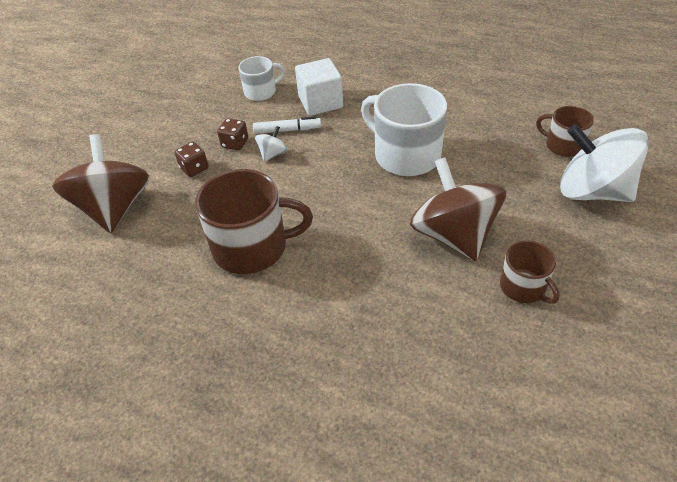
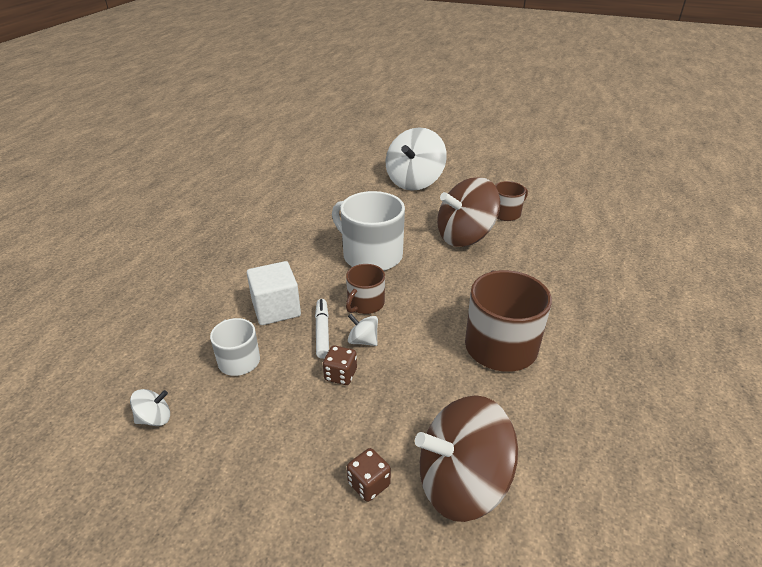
camera: 95 degrees left, 10 degrees down
brown dice [174,142,208,177] -> brown dice moved to [347,448,391,502]
white mug [361,83,447,176] -> white mug turned 90 degrees clockwise [332,191,405,271]
brown mug [536,106,594,157] -> brown mug moved to [346,264,385,314]
none -> white spinning top [130,389,170,426]

